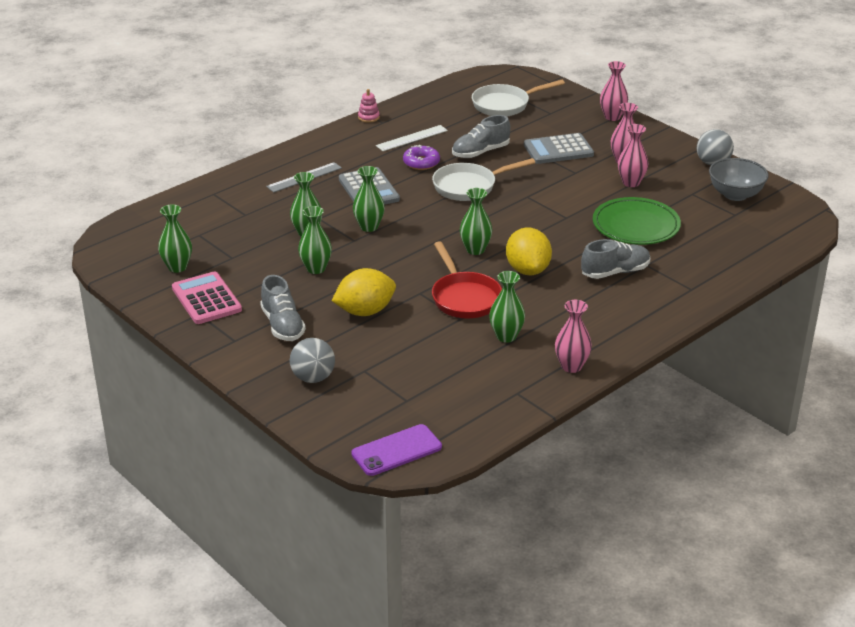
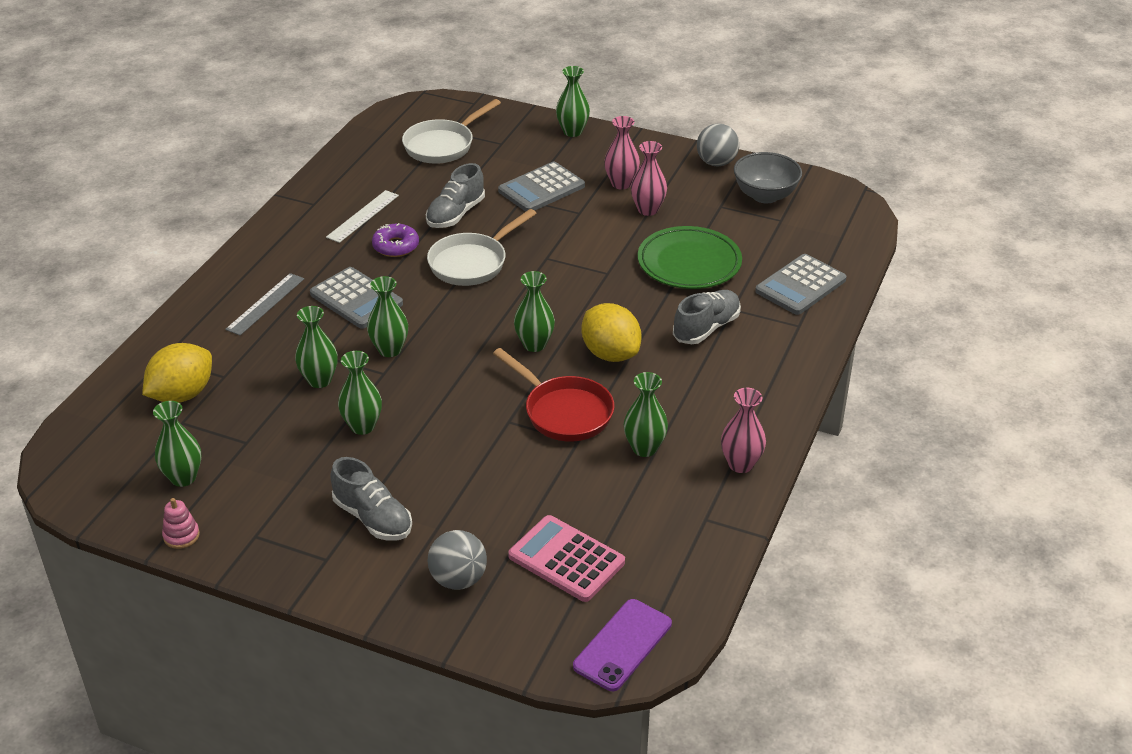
camera: 25 degrees left, 5 degrees up
pink calculator [172,272,242,324] -> pink calculator moved to [508,515,625,602]
yellow lemon [332,268,396,316] -> yellow lemon moved to [142,343,212,403]
pink stacking toy [358,89,380,123] -> pink stacking toy moved to [162,498,200,549]
pink vase [600,61,628,121] -> green vase [556,66,590,137]
none -> grey calculator [755,254,846,315]

